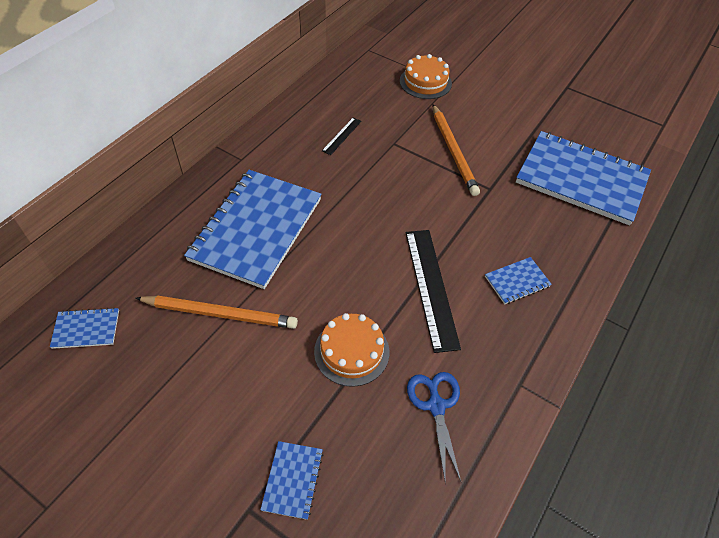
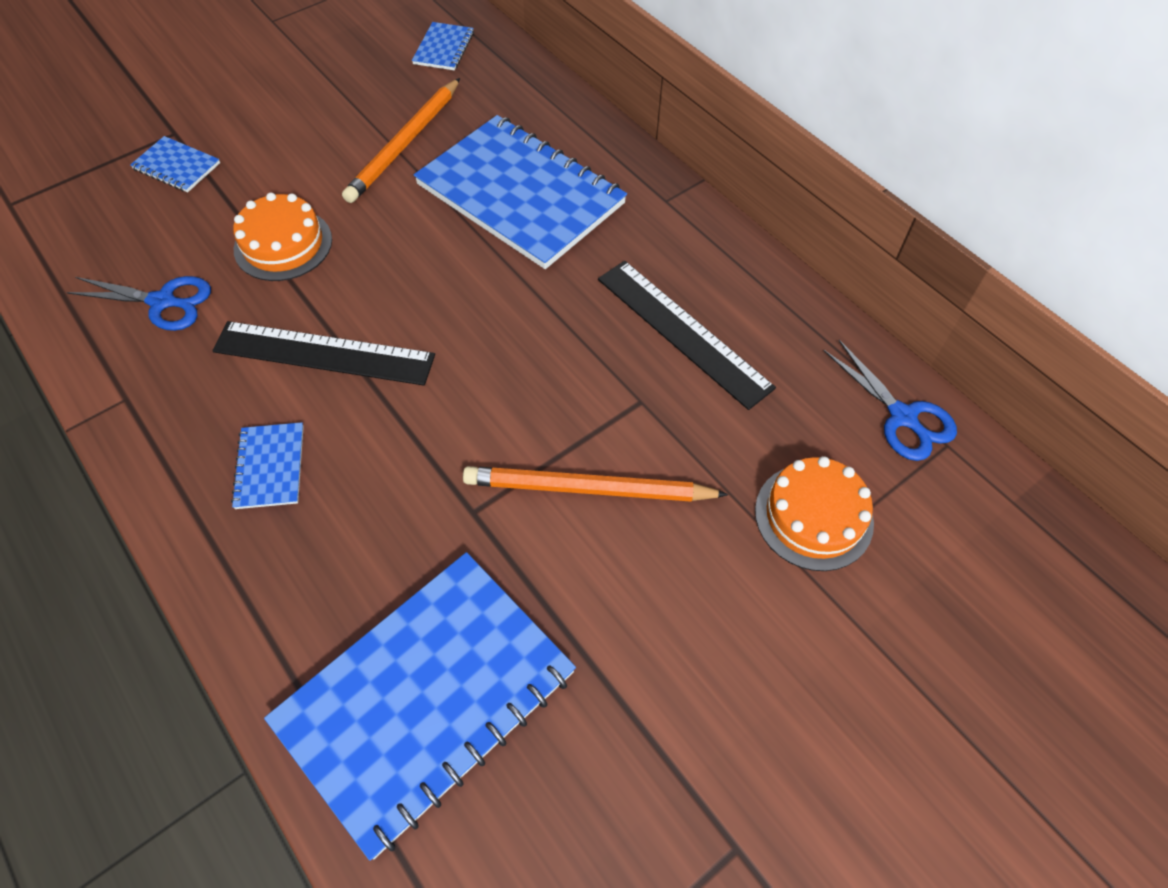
camera: 110 degrees right, 5 degrees up
black ruler [322,118,362,155] -> black ruler [598,261,776,410], size x2.02
none -> blue scissors [823,340,957,461]

